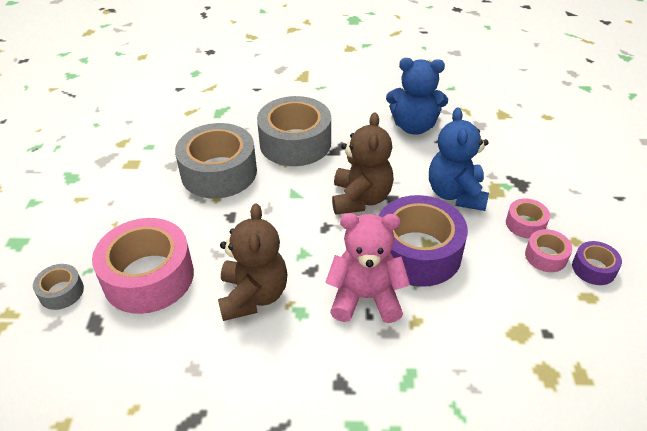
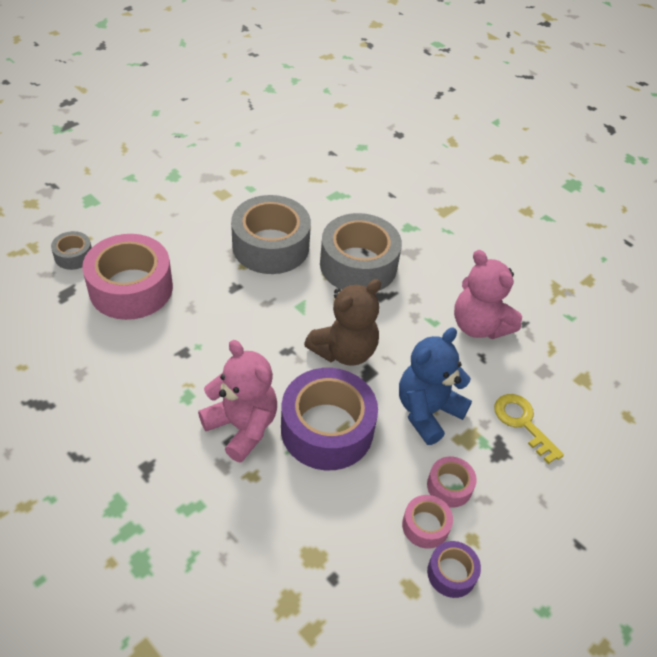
camera: 40 degrees right, 5 degrees up
brown teddy bear [218,203,288,321] -> none
blue teddy bear [386,58,448,135] -> pink teddy bear [454,250,522,339]
none -> yellow key [494,394,564,464]

